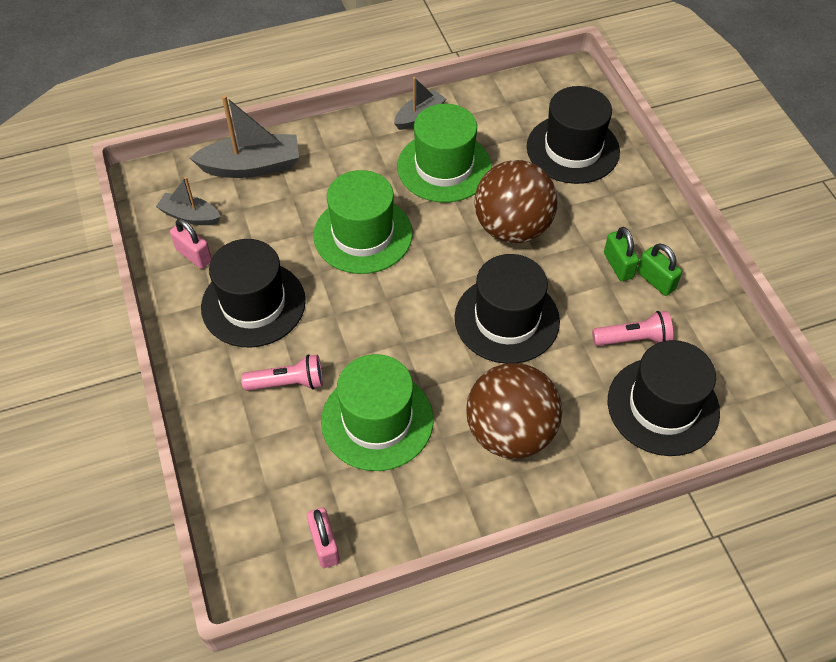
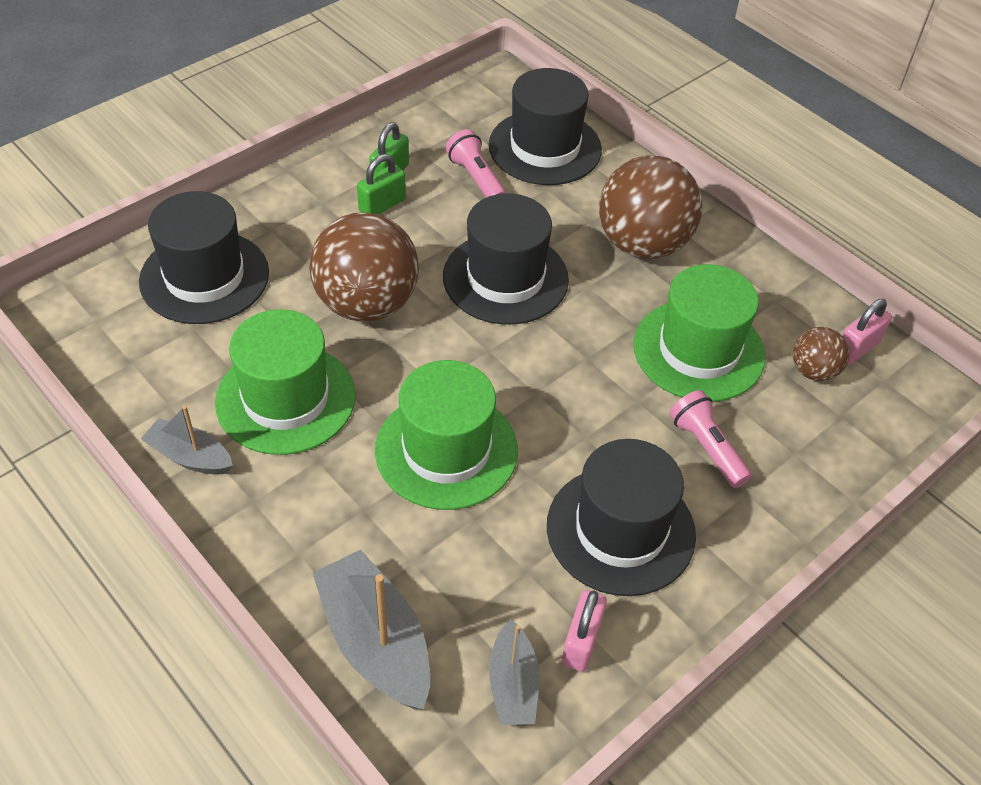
camera: 115 degrees left, 5 degrees down
none -> brown ball [793,327,849,381]

